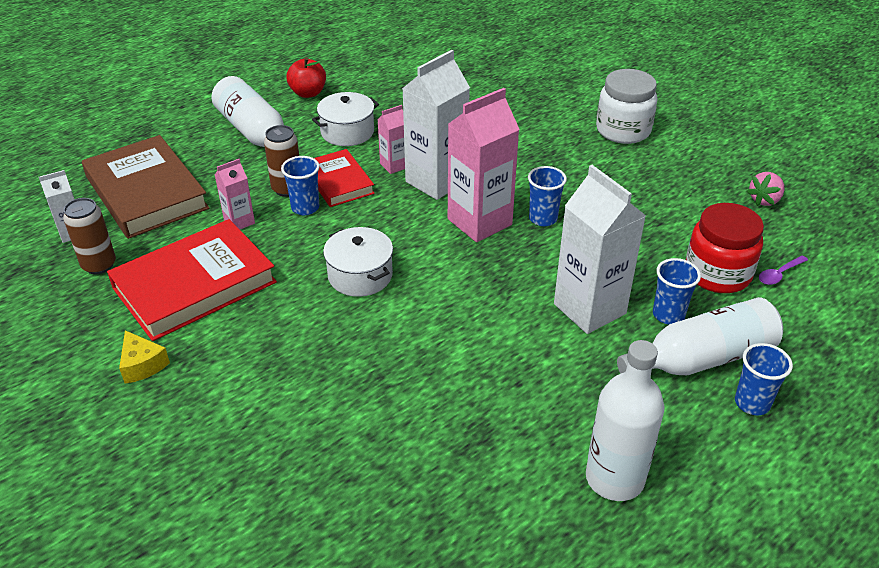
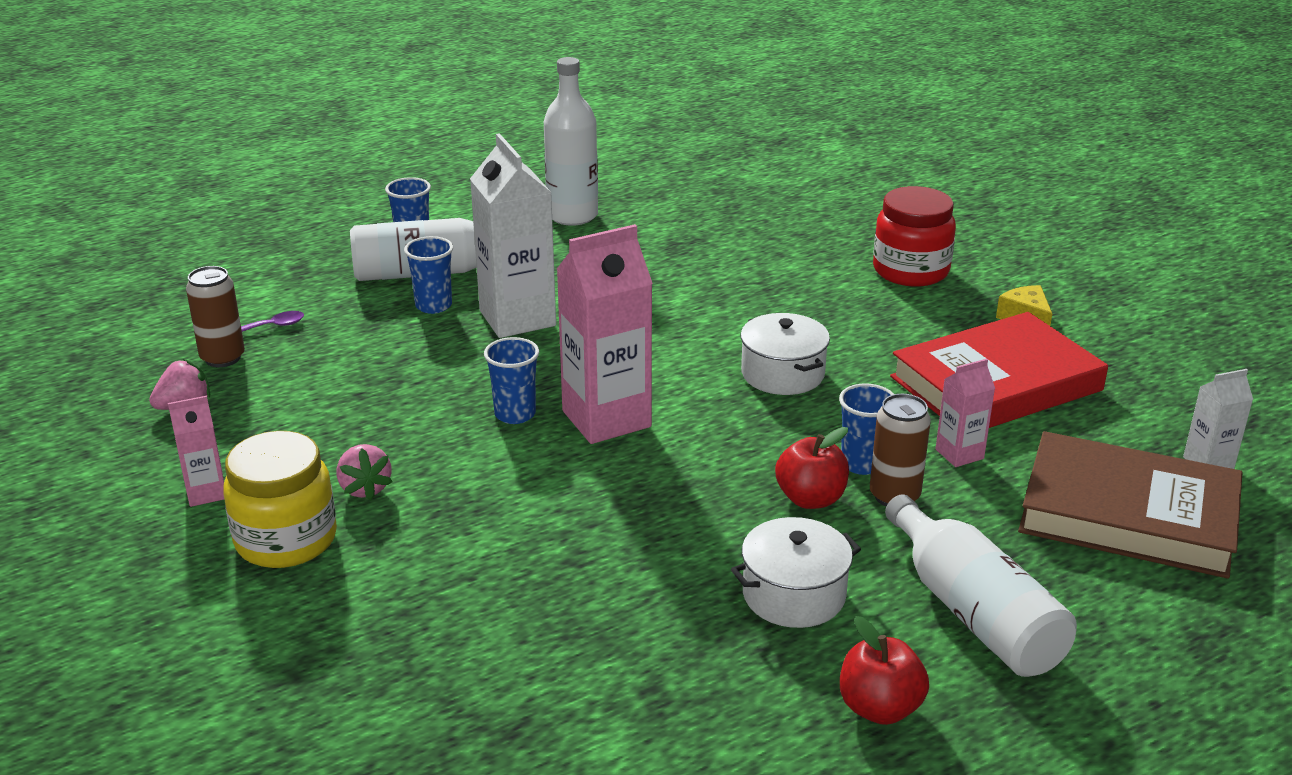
camera: 170 degrees left, 10 degrees down
brown can [63,198,116,274] -> brown can moved to [186,266,245,367]
brown book [82,135,209,239] -> brown book turned 45 degrees counterclockwise [1018,431,1243,579]
red book [314,149,375,207] -> red apple [775,427,849,509]
pink carton [377,105,405,174] -> pink carton moved to [168,396,224,507]
white carton [402,50,470,200] -> none
white jar [596,69,658,144] -> yellow jar [223,431,337,568]
red jar [686,203,764,293] -> red jar moved to [873,186,956,287]
none -> pink strawberry [337,444,393,501]

